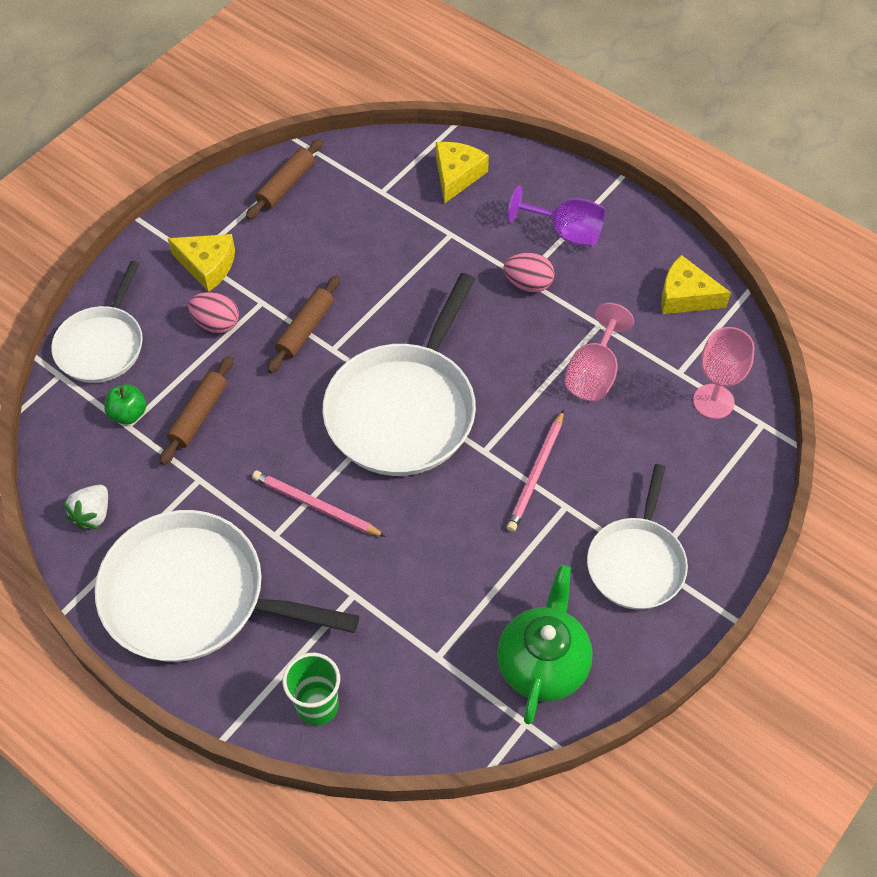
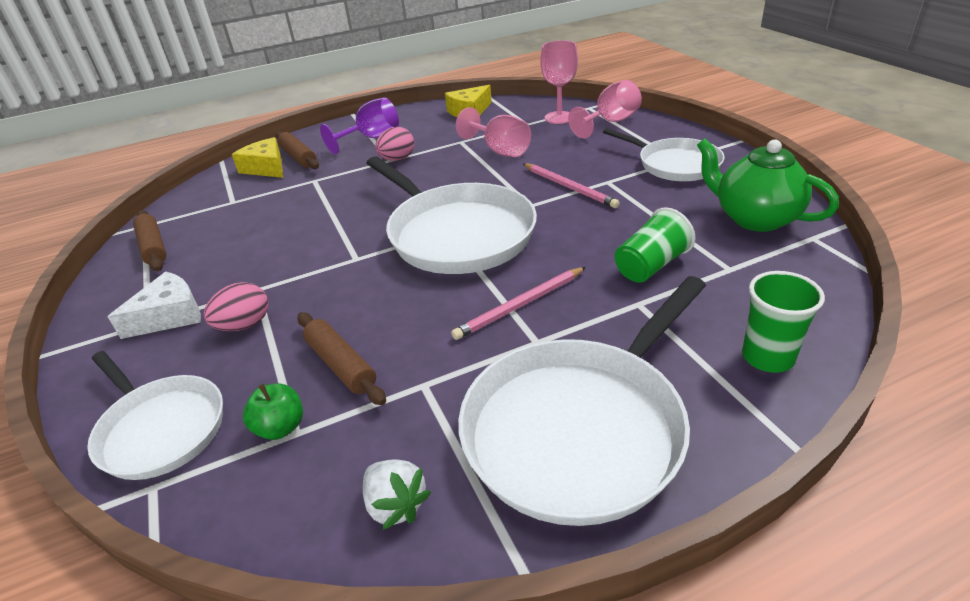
camera: 60 degrees left, 20 degrees down
yellow cheese [167,234,235,292] -> white cheese [107,271,201,339]
brown rolling pin [267,275,340,373] -> brown rolling pin moved to [276,131,319,169]
none -> pink goblet [568,80,642,138]
none -> green cup [615,207,696,283]

